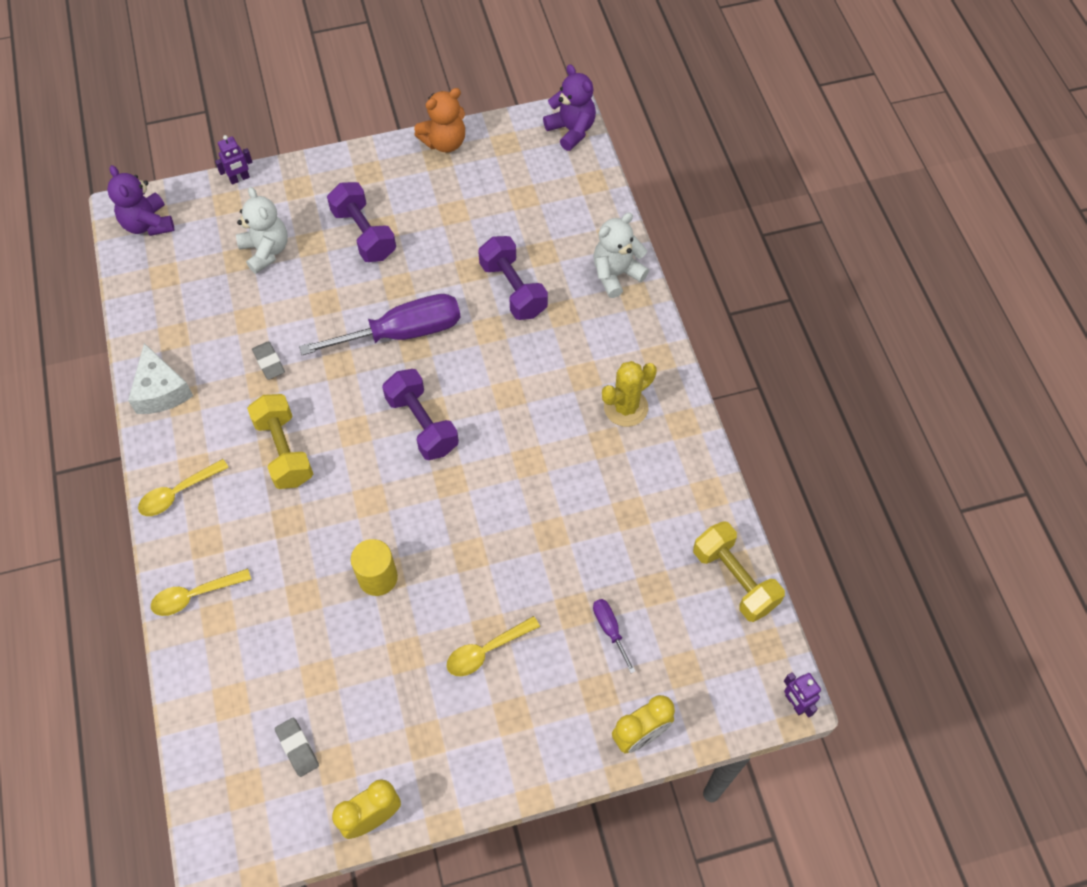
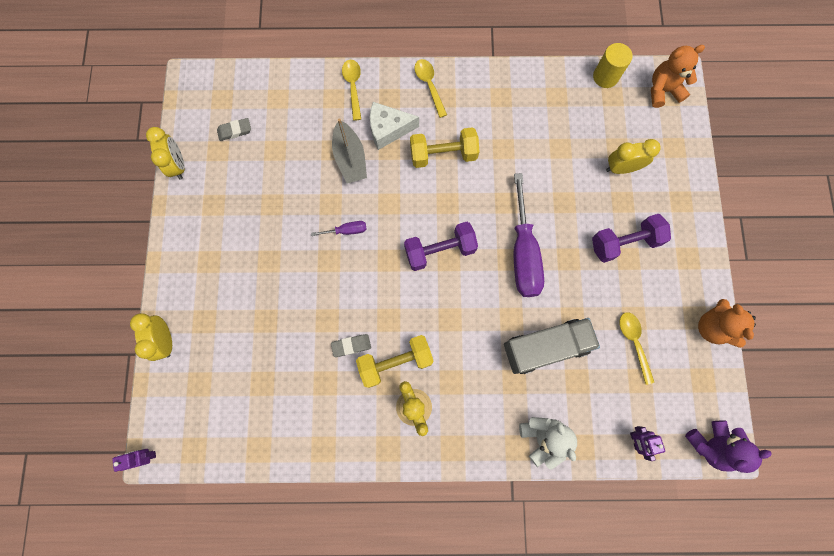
camera: 105 degrees right, 15 degrees up
purple teddy bear [107,165,175,236] -> orange teddy bear [651,45,705,108]
white cheese [128,343,193,414] -> white cheese moved to [370,102,419,150]
purple robot [215,135,253,184] -> purple robot moved to [630,426,665,461]
white teddy bear [236,187,288,274] -> yellow clock [606,139,660,174]
grey eraser [252,341,285,380] -> grey eraser moved to [331,334,371,357]
yellow cylinder [351,539,398,596] -> yellow cylinder moved to [593,43,633,88]
yellow spoon [447,616,540,676] -> yellow spoon moved to [619,312,654,385]
purple dumbbell [478,236,548,320] -> grey truck [504,318,600,374]
purple screwdriver [593,599,635,673] -> purple screwdriver moved to [311,221,367,236]
yellow dumbbell [693,521,785,622] -> yellow dumbbell moved to [356,335,434,388]
none -> grey boat [332,118,367,183]

